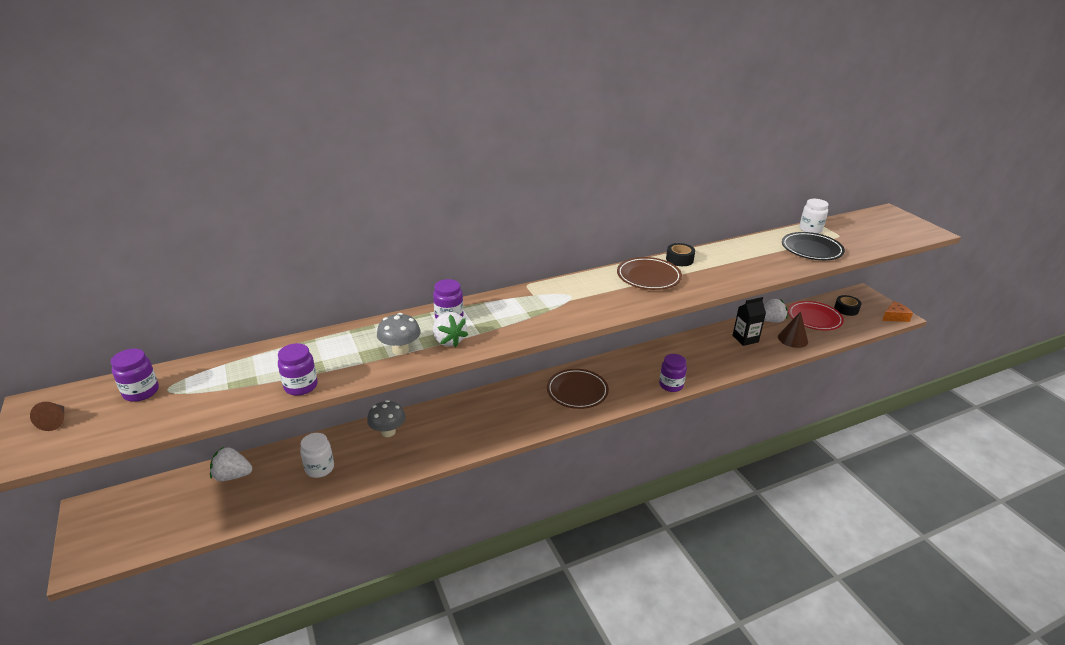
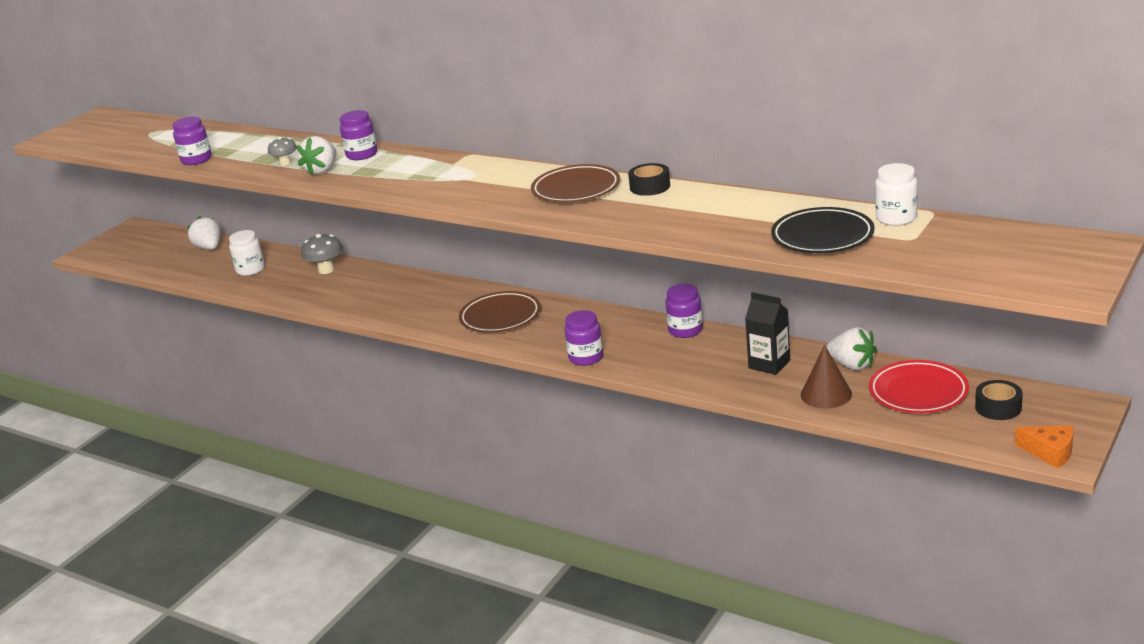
camera: 60 degrees right, 5 degrees down
brown cone [30,402,64,431] -> none
purple jar [111,349,159,402] -> purple jar moved to [665,284,703,338]
grey mushroom [377,313,421,355] -> grey mushroom [268,137,297,166], size x0.65

